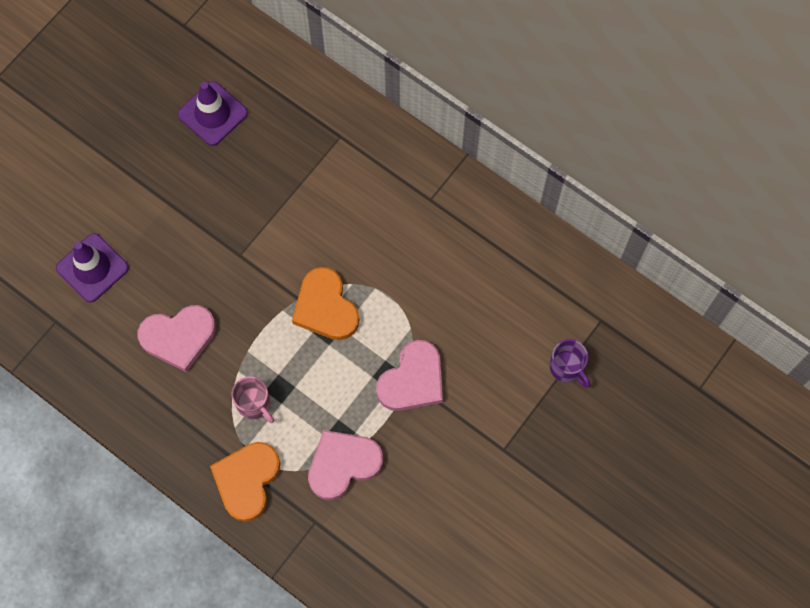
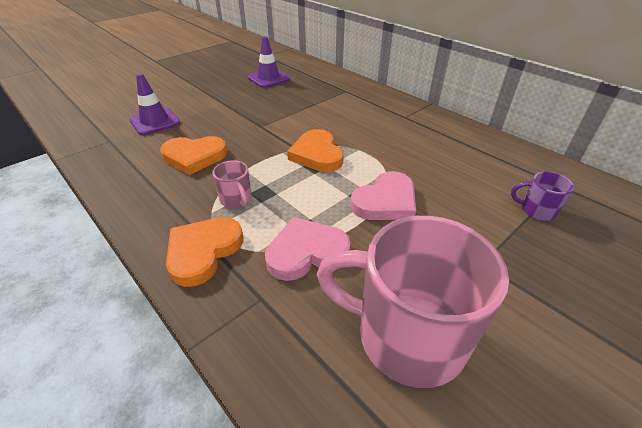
camera: 10 degrees right, 30 degrees down
pink heart [138,305,216,372] -> orange heart [160,136,227,175]
purple mug [549,339,590,388] -> purple mug turned 135 degrees clockwise [511,171,574,221]
none -> pink mug [317,216,509,388]

